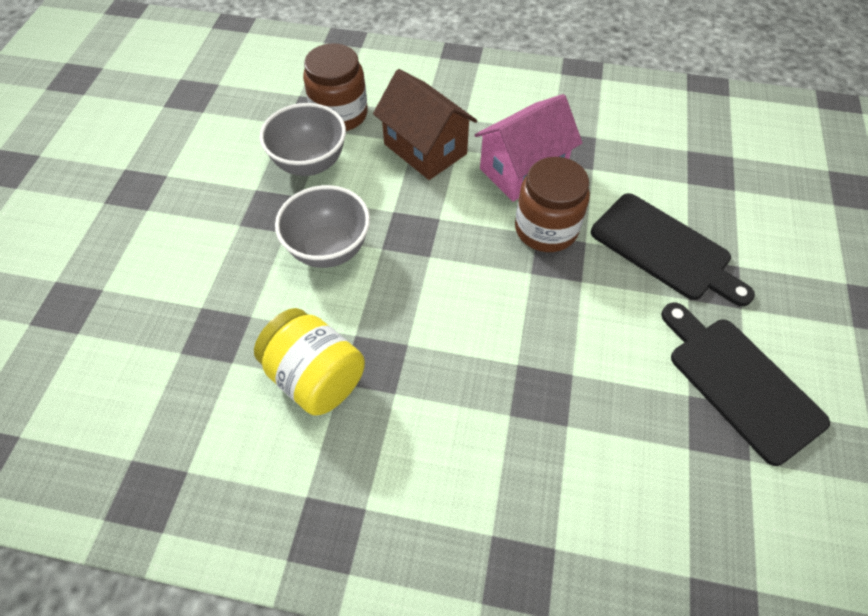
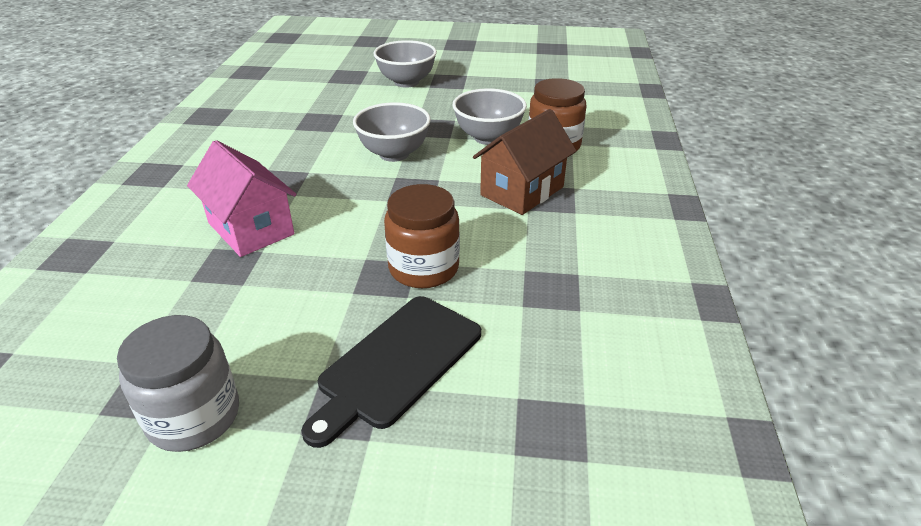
camera: 85 degrees right, 20 degrees down
yellow jar [254,308,365,416] -> none
pink house [475,94,582,202] -> pink house moved to [187,140,297,257]
black cutting board [661,303,830,466] -> grey jar [117,315,239,452]
none -> grey bowl [373,40,437,88]

